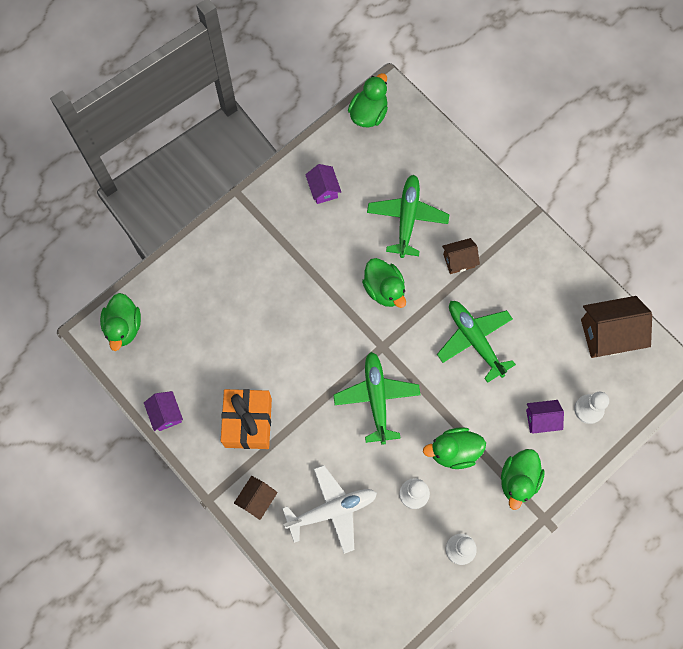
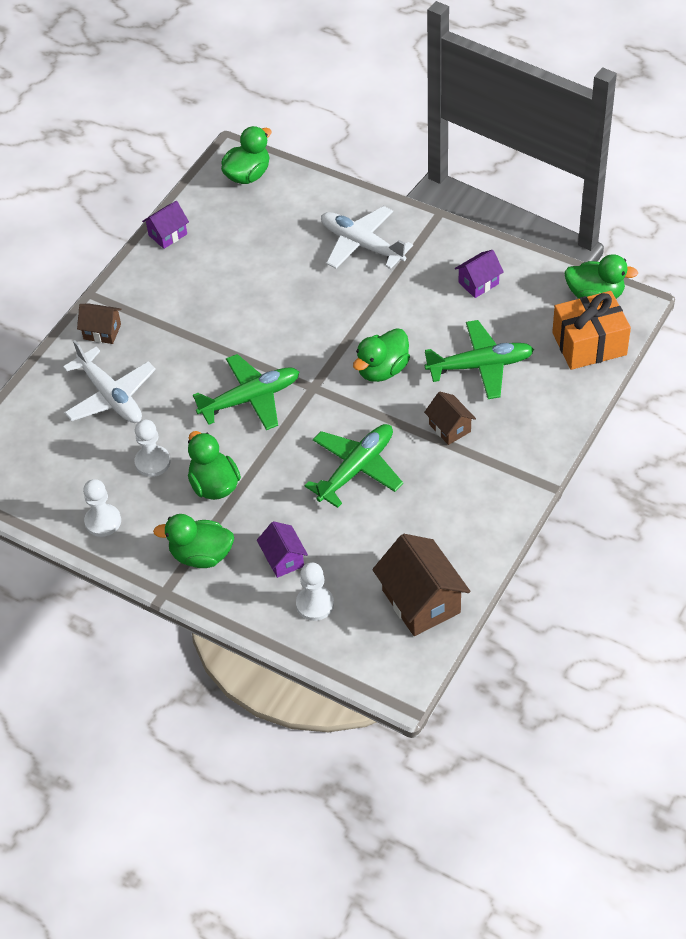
camera: 75 degrees right, 20 degrees down
green duck [100,293,141,351] -> green duck turned 150 degrees clockwise [221,126,272,184]
orange gift [221,389,272,449] -> orange gift moved to [552,291,631,370]
none -> white plane [321,206,413,269]

